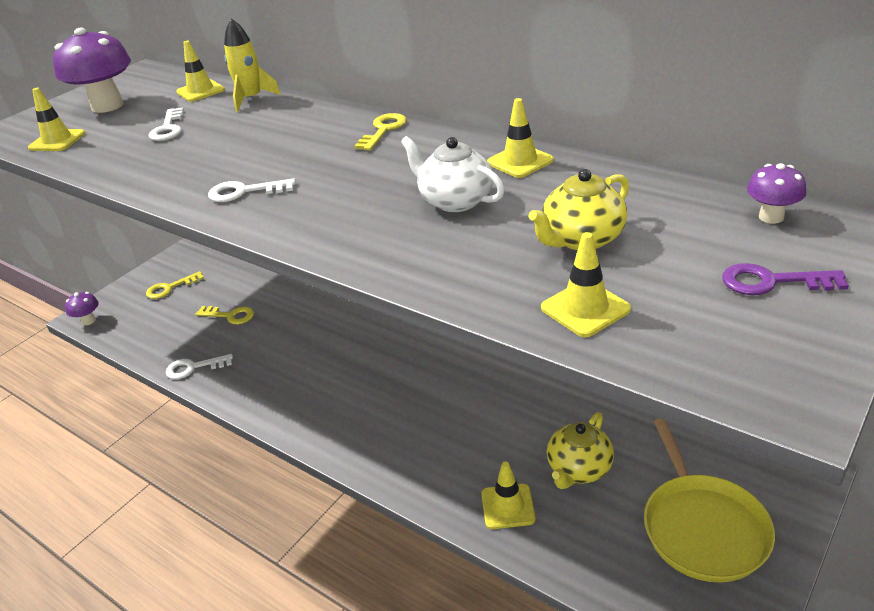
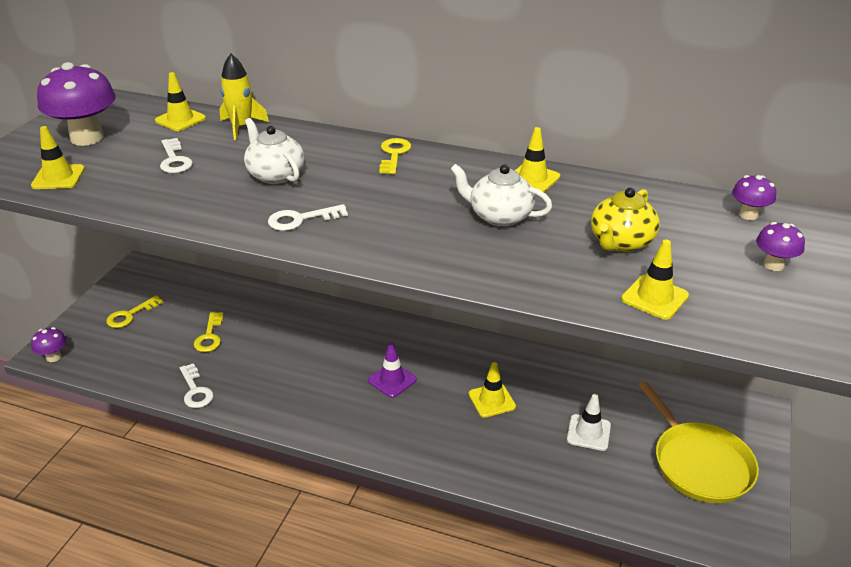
camera: 20 degrees left, 0 degrees up
white key [166,354,233,379] -> white key turned 90 degrees counterclockwise [180,363,213,408]
yellow key [195,306,254,324] -> yellow key turned 90 degrees clockwise [194,312,223,352]
yellow traffic cone [481,461,536,529] -> yellow traffic cone moved to [469,362,516,418]
yellow teapot [547,412,614,489] -> white traffic cone [567,394,611,451]
purple key [722,263,849,295] -> purple mushroom [756,222,805,271]
none -> white teapot [244,118,304,184]
none -> purple traffic cone [368,342,417,398]

